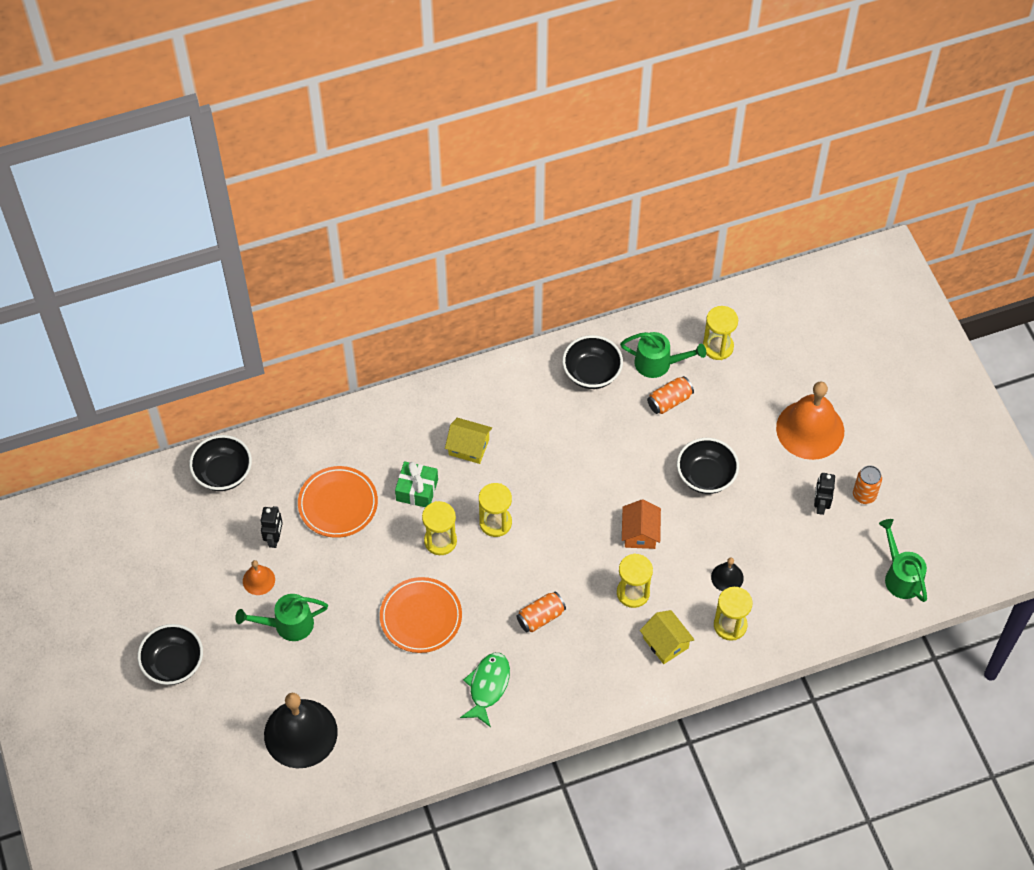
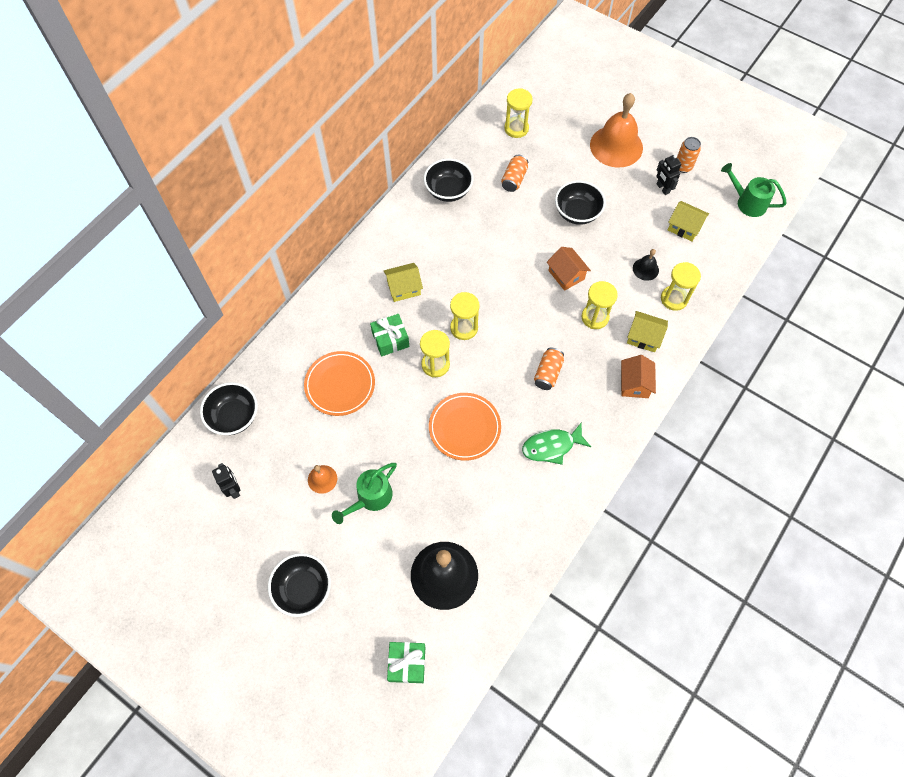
camera: 35 degrees left, 5 degrees up
black robot [261,506,283,548] -> black robot moved to [212,463,240,499]
green fish [460,653,510,727] -> green fish turned 90 degrees counterclockwise [522,422,591,465]
green watering can [620,332,706,378] -> none
none -> green gift [387,642,425,683]
none -> orange house [621,355,656,398]
none -> yellow house [668,201,709,241]

